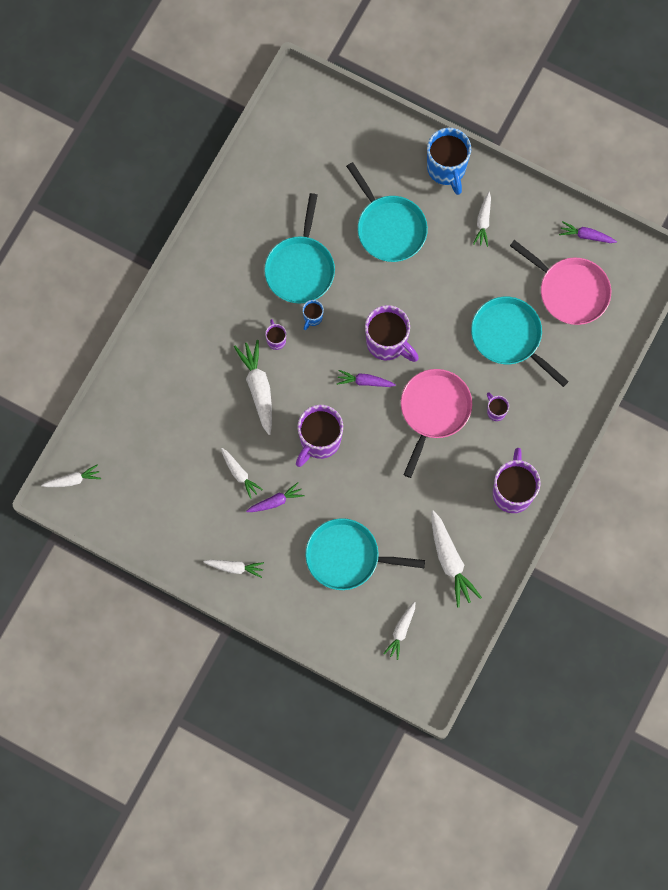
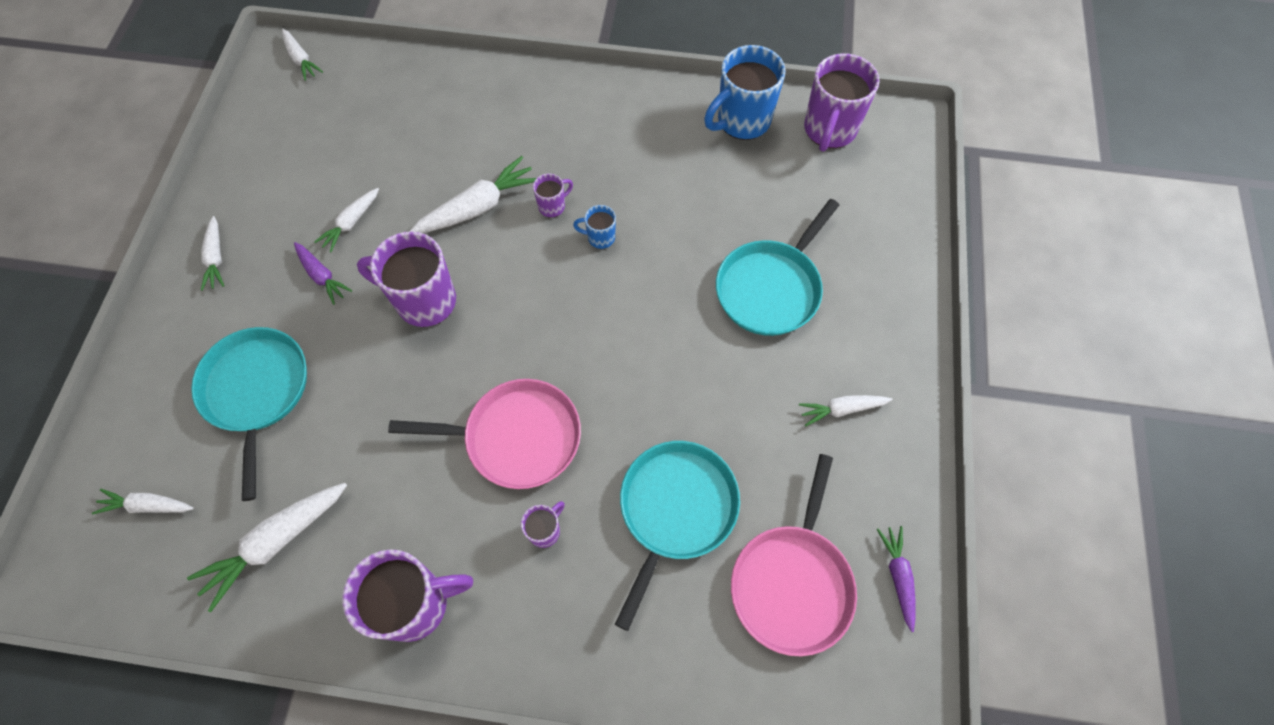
camera: 70 degrees right, 10 degrees down
turquoise pan [264,193,335,304] -> none
purple carrot [337,370,396,387] -> none
purple mug [365,305,419,362] -> purple mug moved to [804,53,880,152]
blue mug [427,128,471,195] -> blue mug moved to [704,45,786,140]

